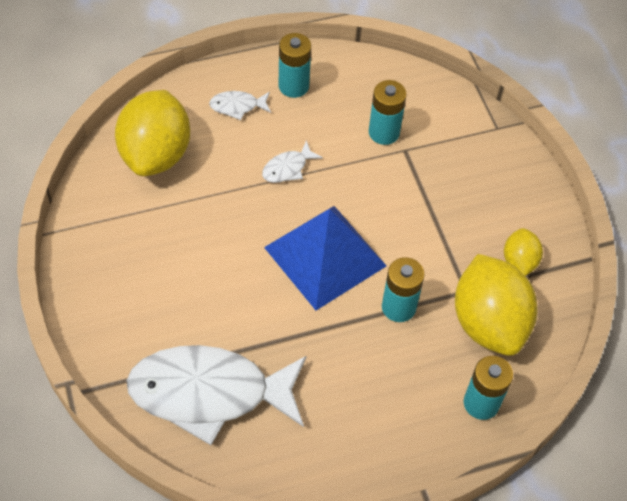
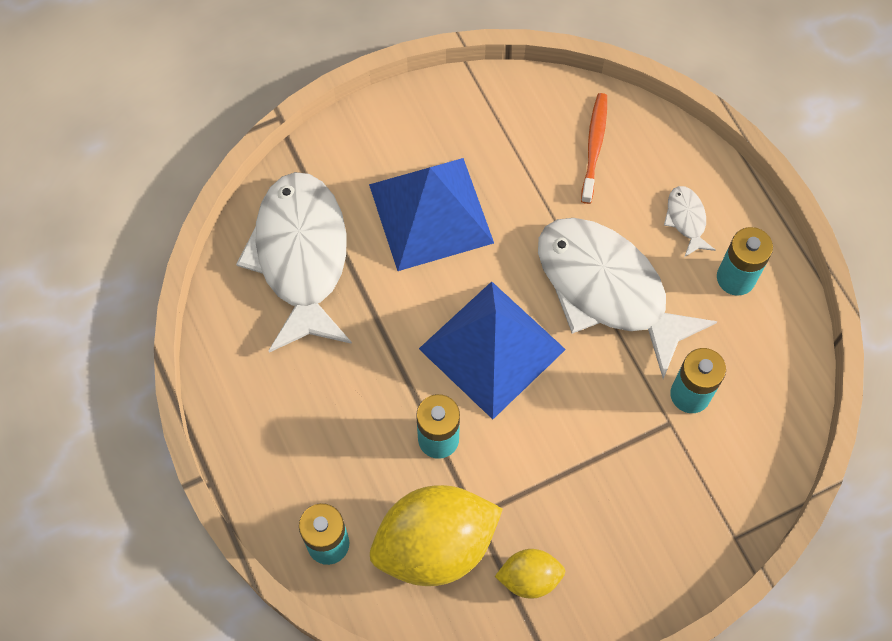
camera: 85 degrees right, 10 degrees up
yellow lemon [115,90,190,176] -> orange toothbrush [581,93,607,204]
white fish [262,140,323,183] -> white fish [538,218,717,379], size x2.47
none -> blue pyramid [369,158,494,271]

